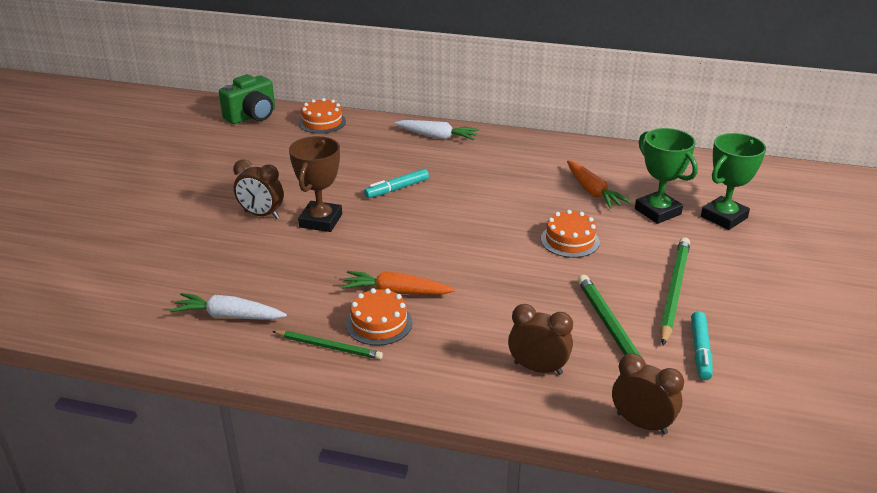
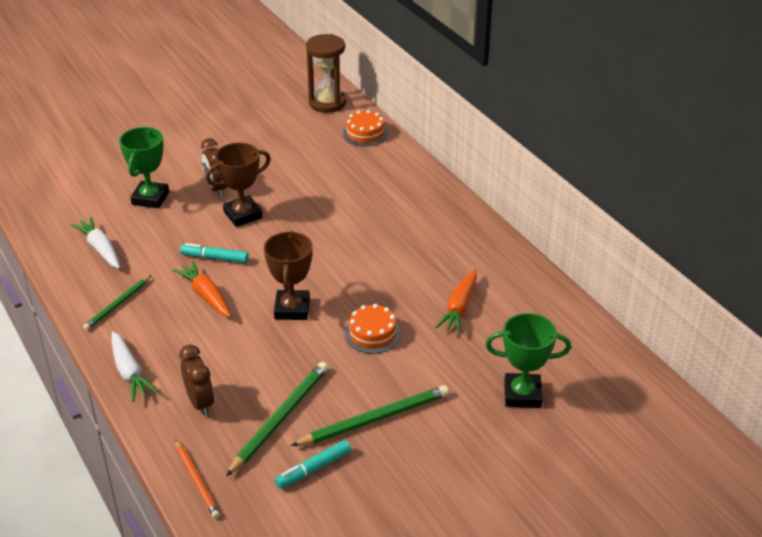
camera: 45 degrees right, 5 degrees up
green camera [219,74,275,124] -> brown hourglass [306,34,346,113]
green pencil [272,331,383,360] -> green pencil turned 60 degrees clockwise [83,275,151,330]
orange cake [346,288,412,346] -> none
turquoise marker [364,169,429,198] -> turquoise marker moved to [180,243,249,263]
white carrot [394,120,479,140] -> white carrot moved to [112,331,158,402]
brown clock [612,353,684,435] -> orange pencil [175,439,220,518]
green trophy [635,128,698,224] -> green trophy moved to [119,127,169,209]
none -> brown trophy [264,231,313,320]

